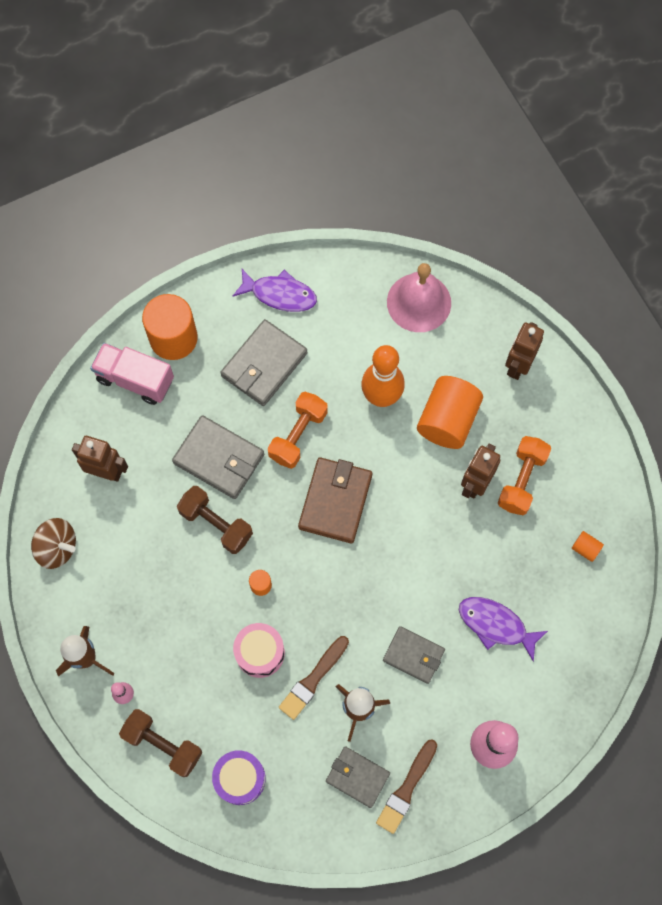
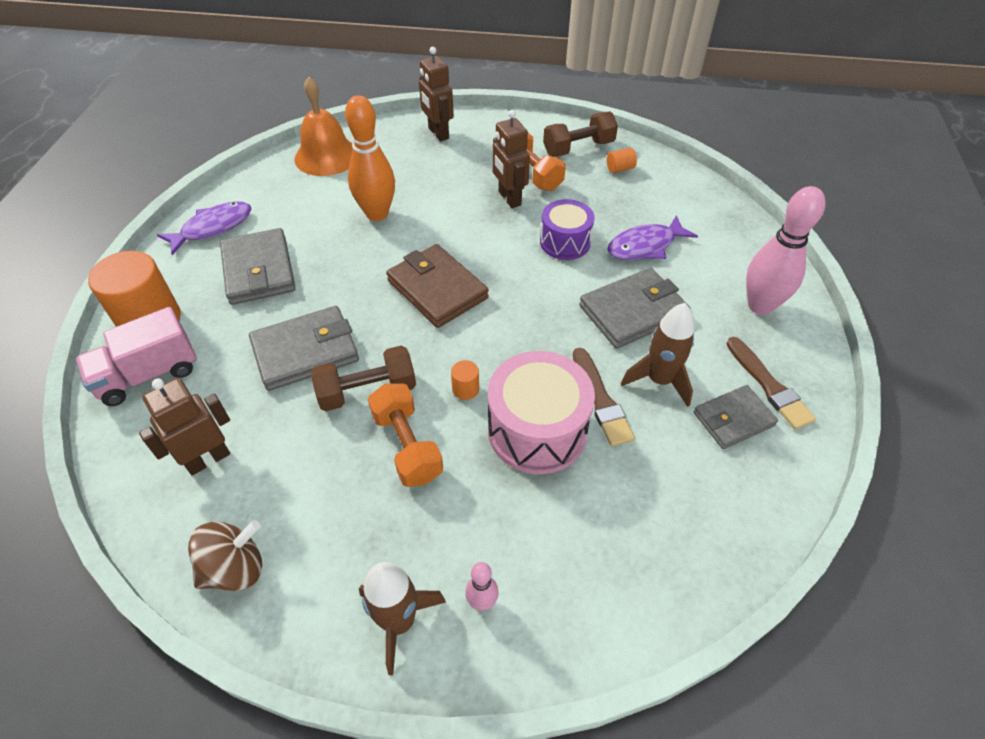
camera: 55 degrees left, 20 degrees down
brown dumbbell [119,709,202,777] -> brown dumbbell moved to [543,112,618,157]
purple drum [212,750,266,805] -> purple drum moved to [540,199,595,260]
pink drum [233,623,285,678] -> pink drum [488,351,595,474], size x1.56
orange dumbbell [268,392,328,469] -> orange dumbbell moved to [368,383,443,487]
grey wallet [383,626,445,684] -> grey wallet [579,268,691,349], size x1.53
pink bell [387,263,451,332] -> orange bell [294,77,353,176]
orange cylinder [417,376,483,449] -> none

